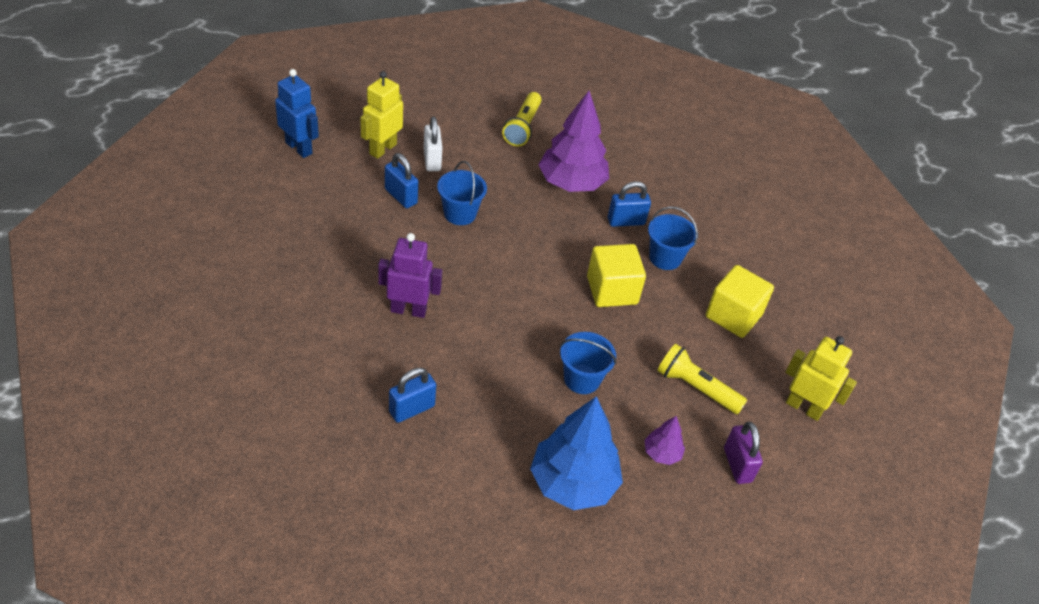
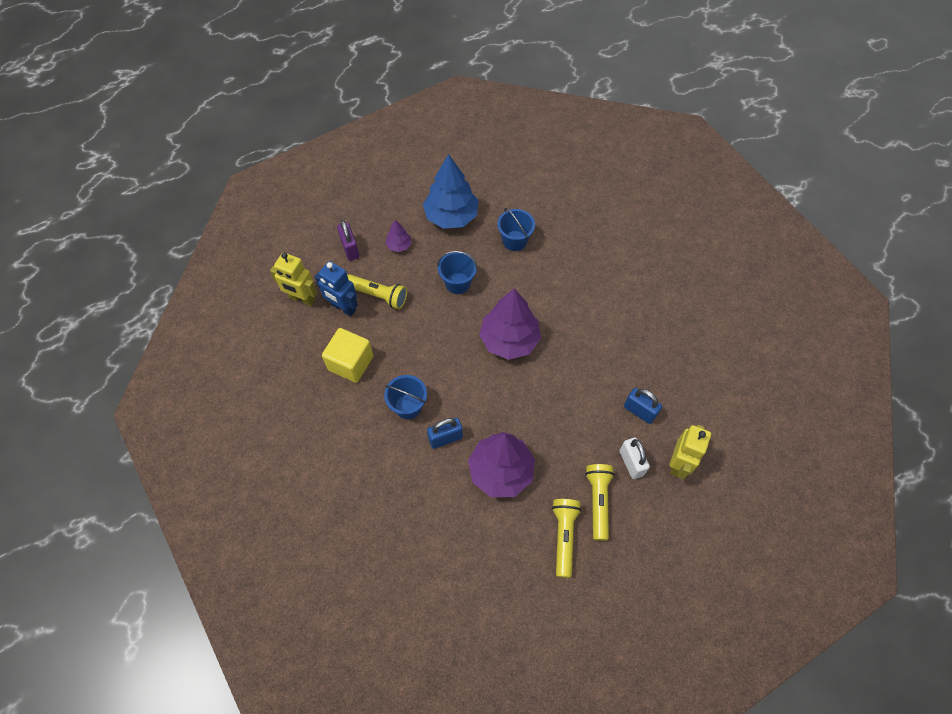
camera: 175 degrees right, 15 degrees up
blue robot [275,69,319,158] -> blue robot moved to [315,261,358,317]
purple robot [378,233,442,318] -> none
blue padlock [389,368,436,423] -> none
blue bucket [437,161,487,225] -> blue bucket moved to [497,208,535,251]
yellow cube [587,244,646,307] -> none
none -> purple tree [479,288,541,360]
none -> yellow flashlight [585,464,615,541]

